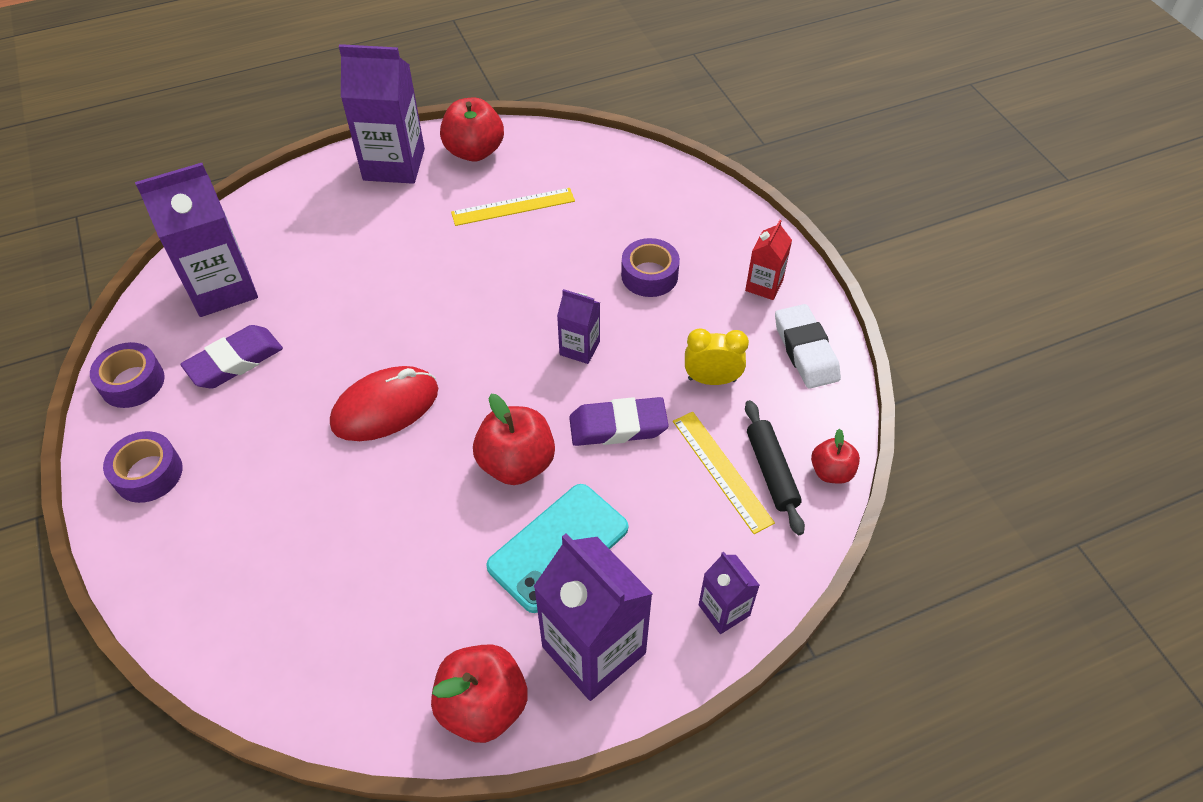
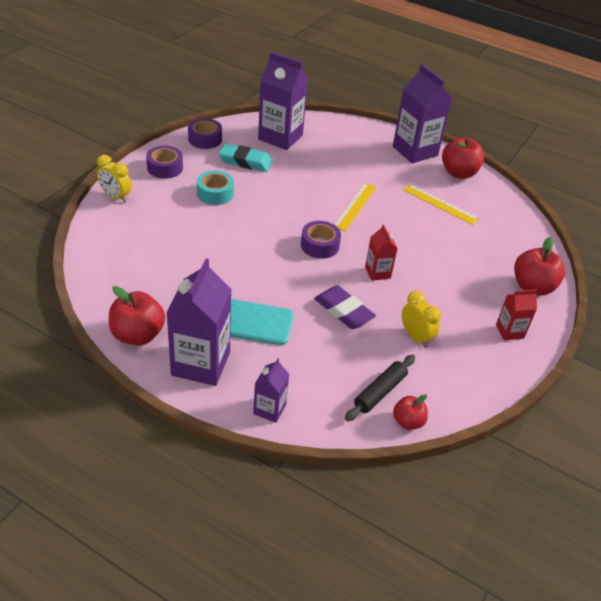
camera: 50 degrees right, 10 degrees down
purple eraser [180,325,283,388] -> turquoise eraser [218,144,273,172]
red mouse [330,366,438,441] -> none
red apple [473,394,555,485] -> red apple moved to [514,237,565,295]
purple carton [557,289,600,364] -> red carton [365,224,398,281]
purple tape [621,238,680,297] -> purple tape moved to [301,221,341,259]
yellow ruler [673,412,775,534] -> yellow ruler moved to [334,183,377,231]
white eraser [775,304,841,389] -> none
none -> yellow clock [97,155,131,202]
none -> turquoise tape [197,170,234,205]

